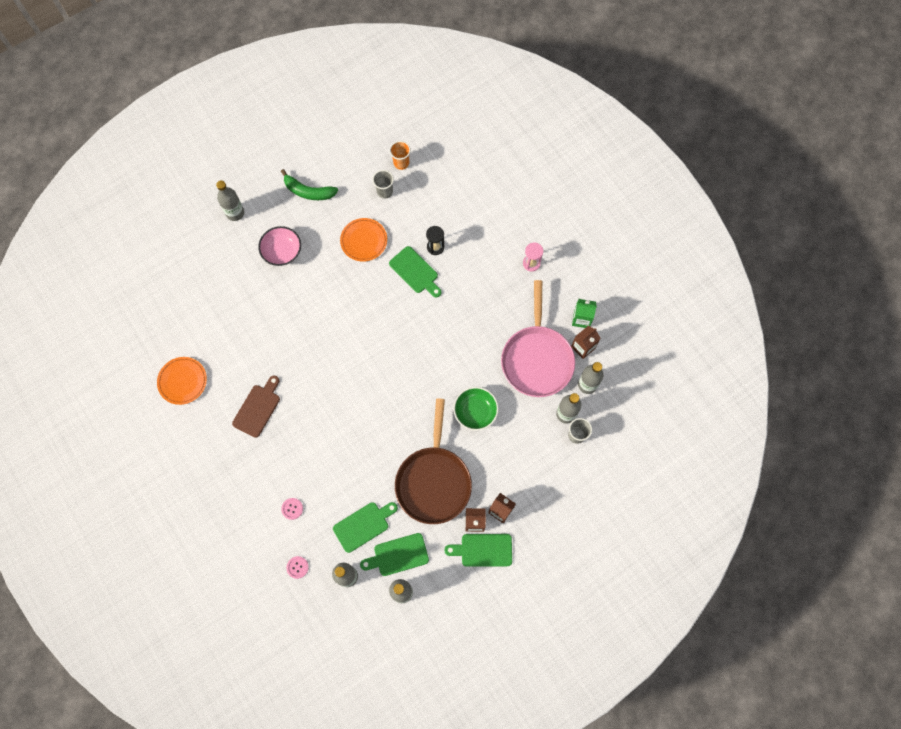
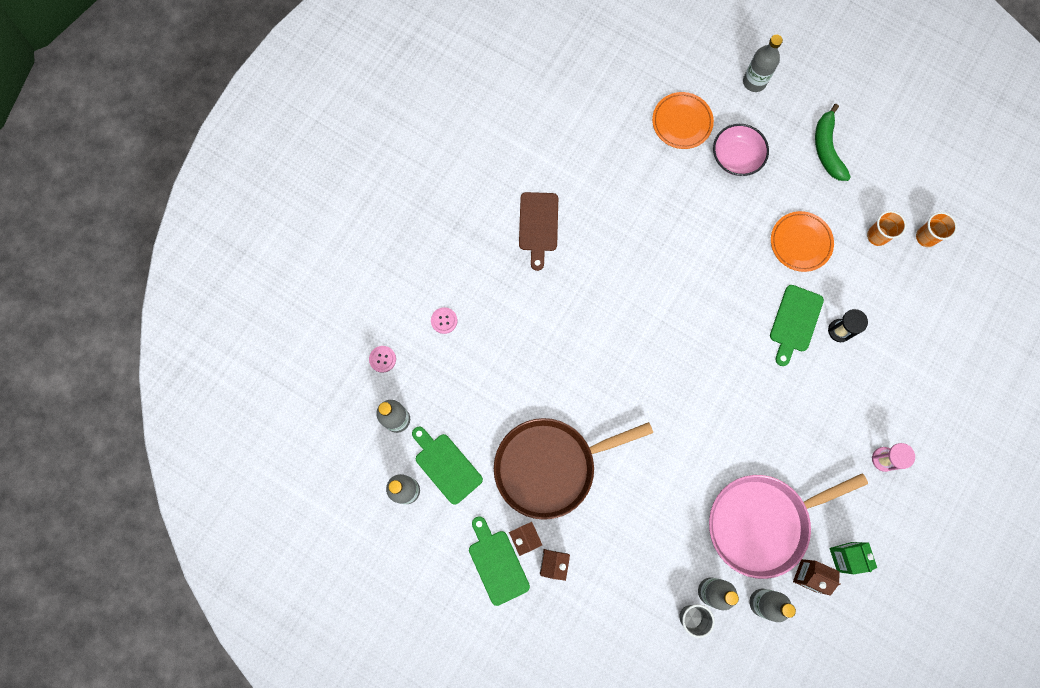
camera: 65 degrees right, 5 degrees up
orange plate [157,357,207,405] -> orange plate moved to [652,92,714,149]
brown cutting board [232,375,280,438] -> brown cutting board turned 90 degrees clockwise [519,192,558,271]
green cutting board [333,502,398,553] -> none
grey cup [372,170,394,199] -> orange cup [867,211,906,246]
green bowl [453,387,499,431] -> none

